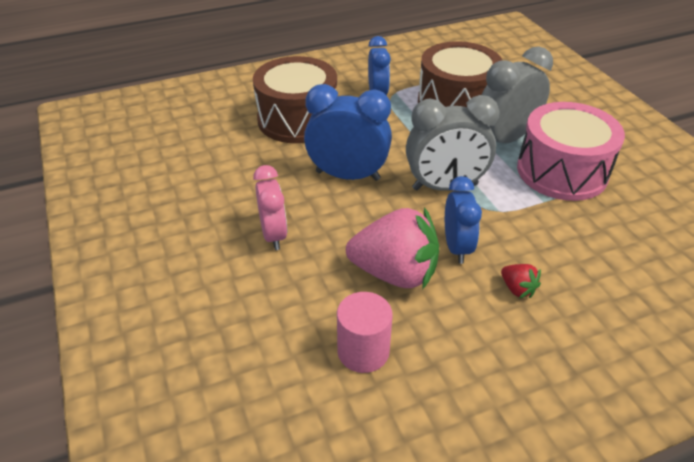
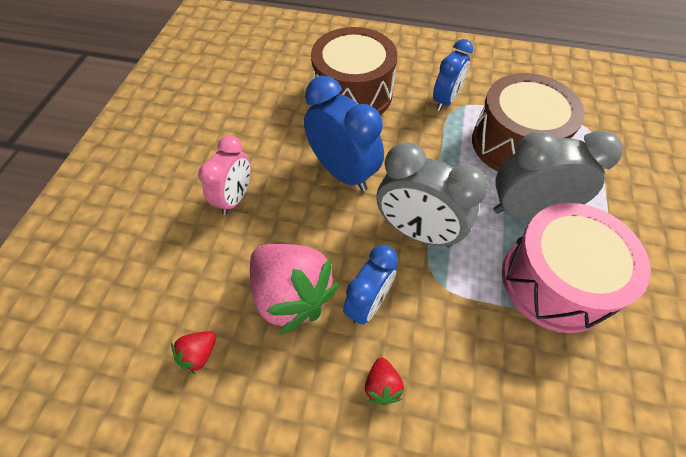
camera: 35 degrees right, 15 degrees up
pink cylinder [337,292,393,373] -> red strawberry [171,331,216,374]

